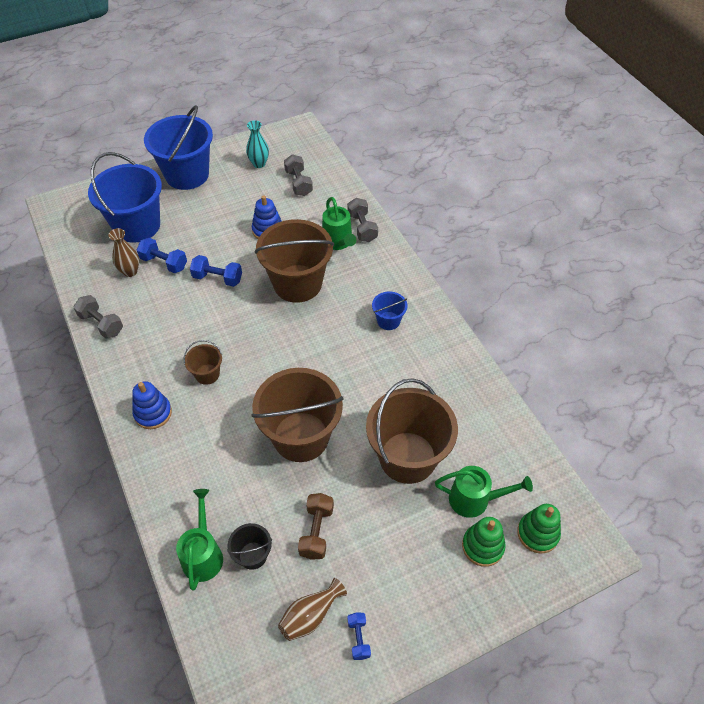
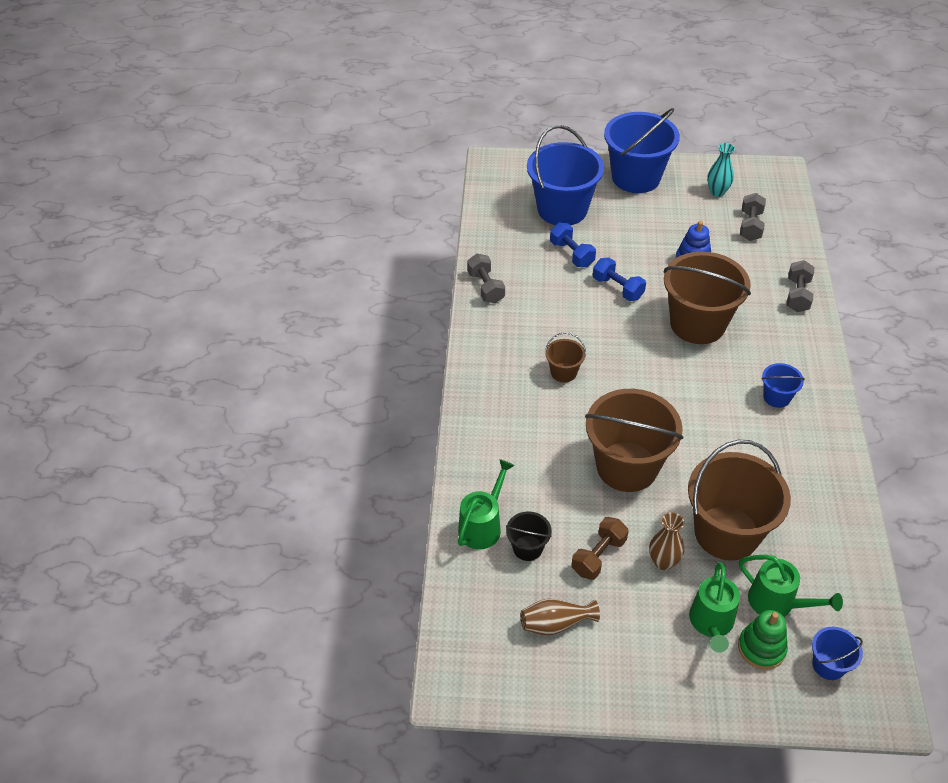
camera: 30 degrees right, 5 degrees down
brown vase [108,228,139,277] -> brown vase moved to [649,512,684,570]
blue stacking toy [132,381,172,429] -> none
green watering can [322,197,356,250] -> green watering can moved to [689,562,740,652]
blue dumbbell [347,613,371,660] -> none
green stacking toy [517,504,561,554] -> blue bucket [812,627,863,680]

